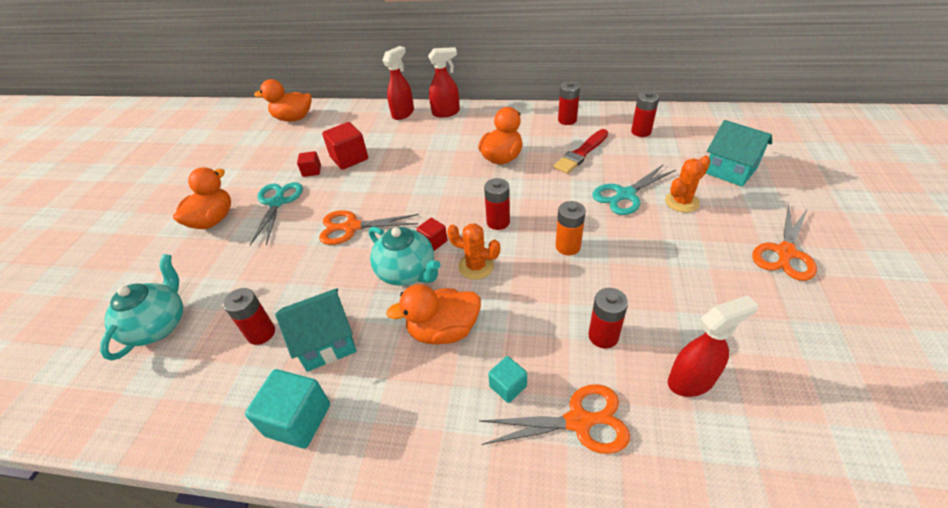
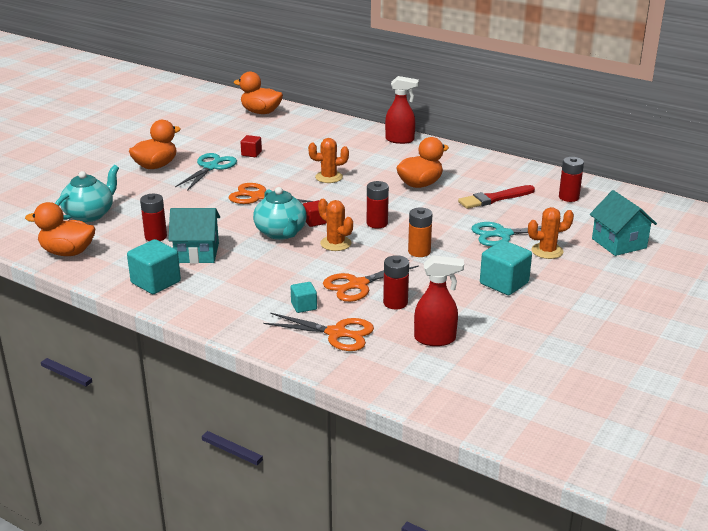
camera: 20 degrees right, 15 degrees down
red cube [322,122,368,170] -> none
red spray bottle [382,46,414,120] -> none
orange duck [386,284,481,344] -> orange duck moved to [25,202,96,256]
red battery [558,81,580,125] -> none
orange scissors [752,204,817,281] -> orange scissors moved to [323,266,419,302]
none -> orange cactus [308,138,349,183]
none -> turquoise cube [480,240,532,295]

